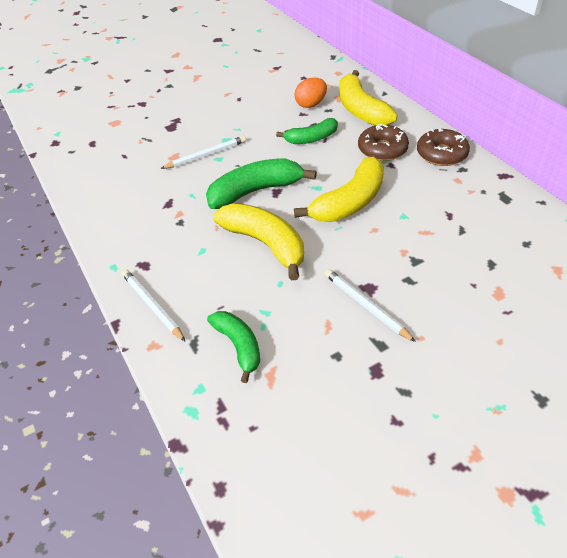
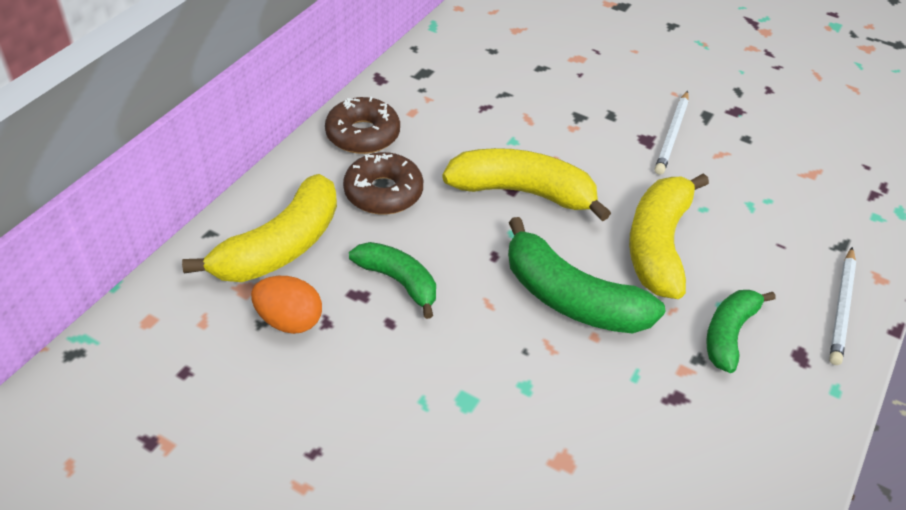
camera: 125 degrees left, 0 degrees up
white pencil [160,136,246,169] -> none
green banana [207,311,260,383] -> green banana moved to [706,290,775,373]

